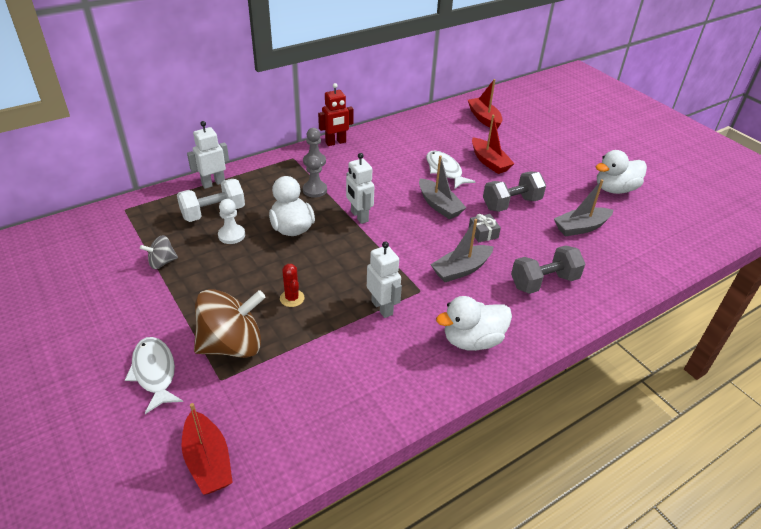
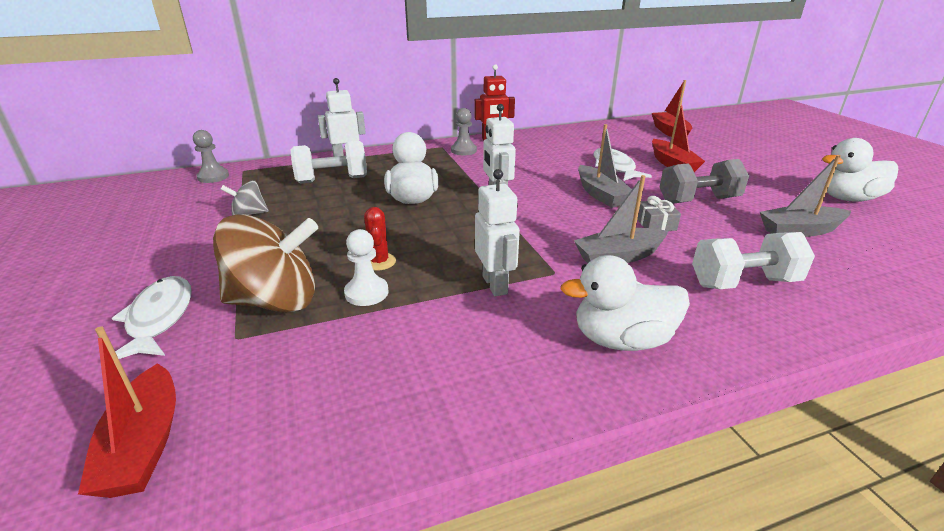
camera: 15 degrees right, 10 degrees down
white pawn [218,199,245,244] -> white pawn moved to [344,229,388,306]
grey pawn [303,155,327,198] -> grey pawn moved to [193,130,229,183]
grey dumbbell [511,245,585,294] -> white dumbbell [692,232,815,289]

